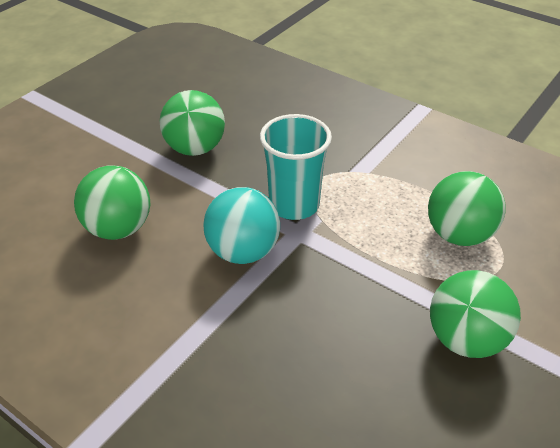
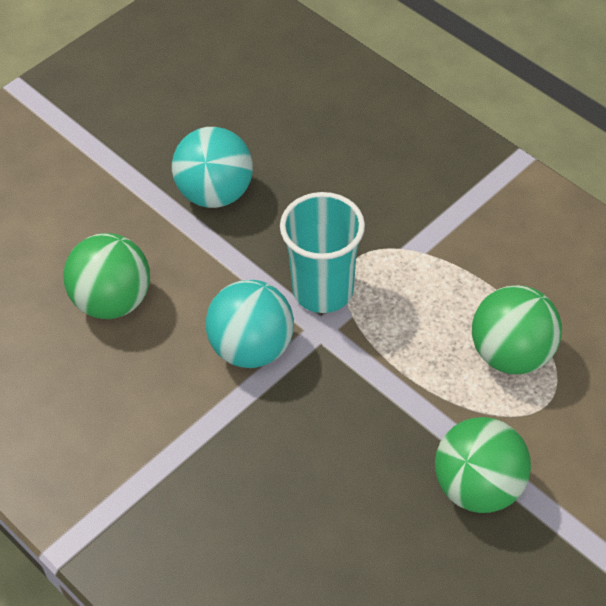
camera: 10 degrees right, 10 degrees up
green ball [160,90,225,156] -> turquoise ball [172,127,253,208]

